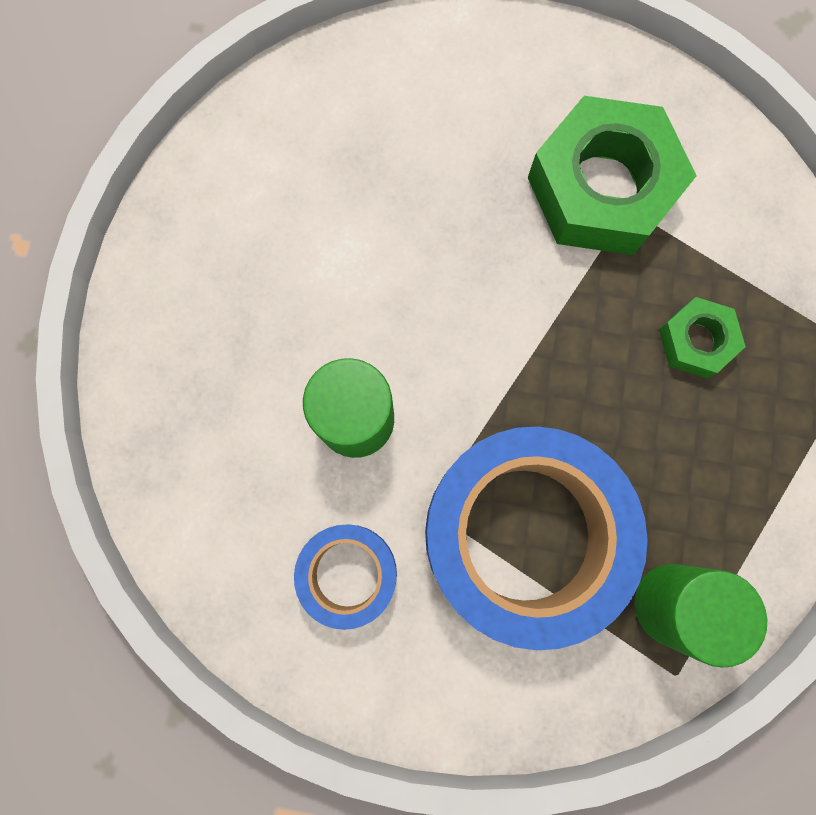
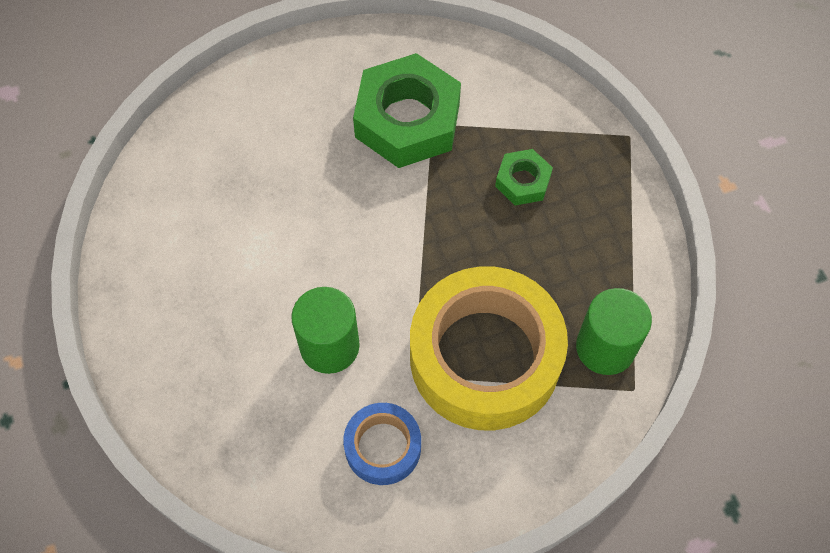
camera: 30 degrees left, 15 degrees down
blue tape [425,426,648,650] -> yellow tape [410,266,568,430]

